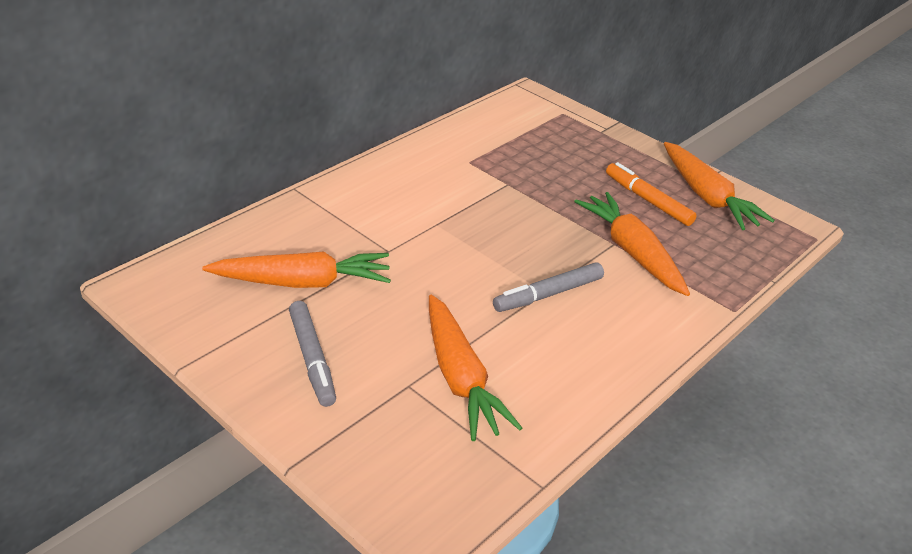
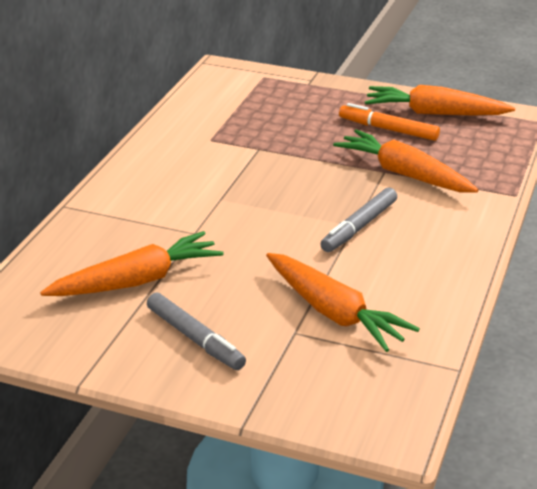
camera: 20 degrees left, 5 degrees down
orange carrot [664,142,775,230] -> orange carrot turned 150 degrees clockwise [365,85,515,115]

